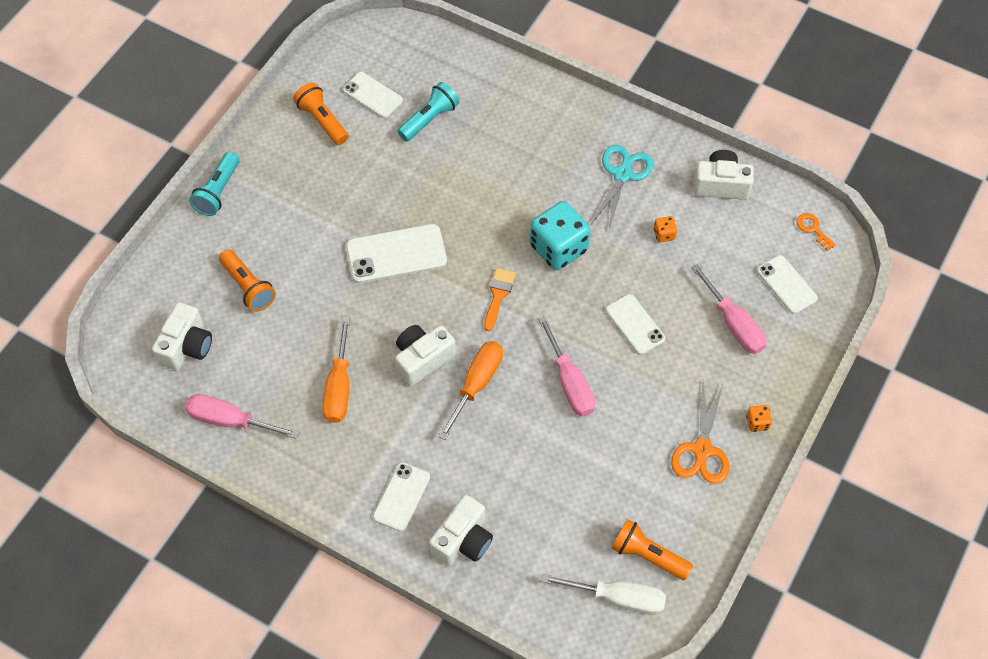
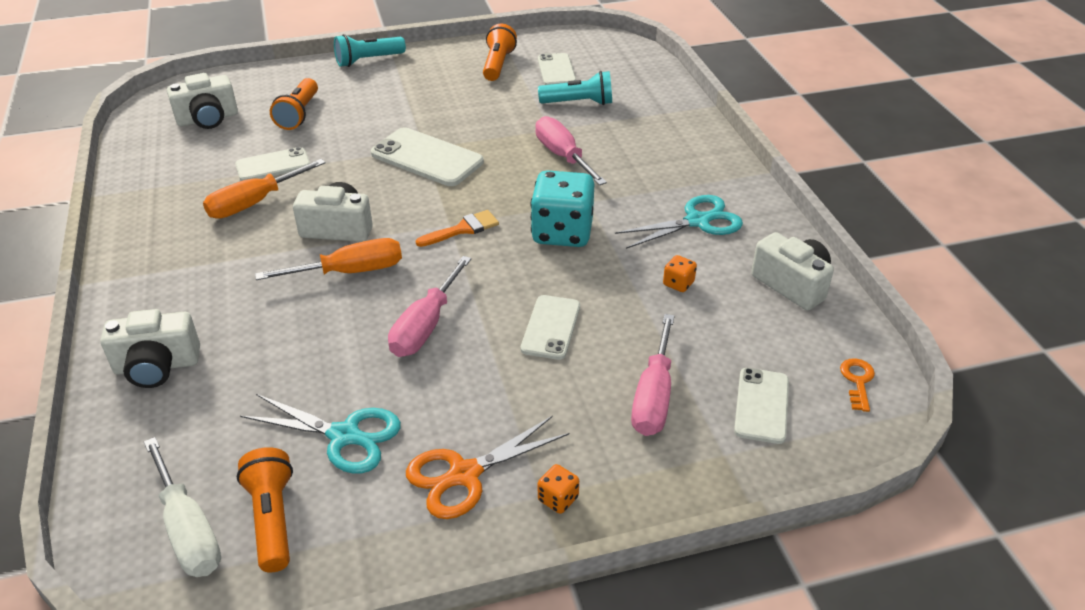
camera: 45 degrees right, 20 degrees down
pink screwdriver [185,394,299,439] -> pink screwdriver moved to [536,116,607,185]
white phone [373,462,430,532] -> white phone moved to [235,147,310,181]
none -> turquoise scissors [240,394,401,474]

